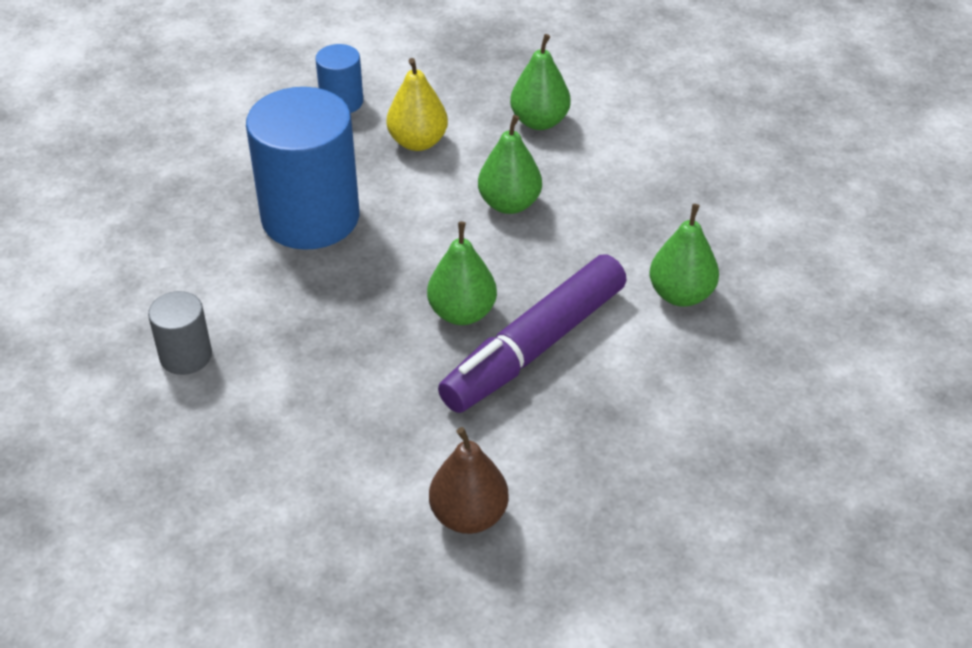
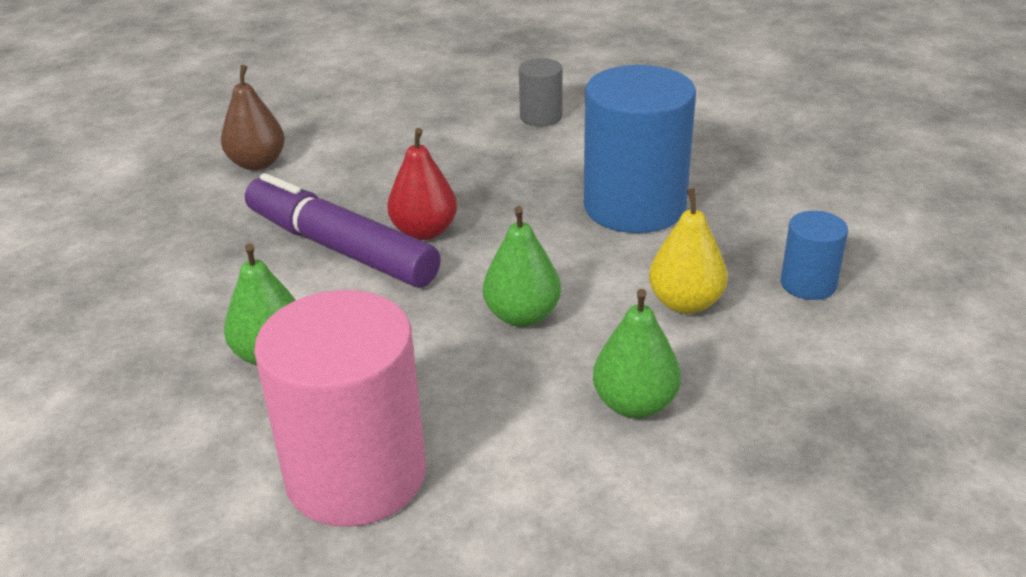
camera: 130 degrees right, 10 degrees down
green pear [427,222,497,325] -> red pear [387,128,457,240]
purple marker [438,255,627,413] -> purple marker turned 45 degrees counterclockwise [245,173,441,287]
none -> pink cylinder [254,290,426,527]

